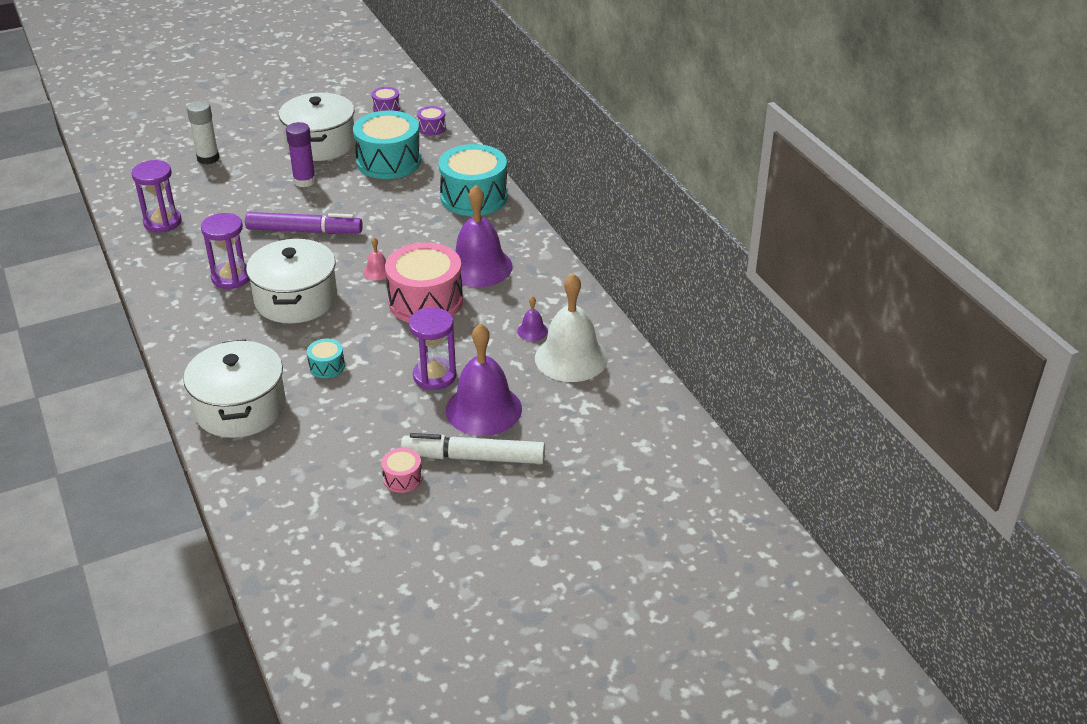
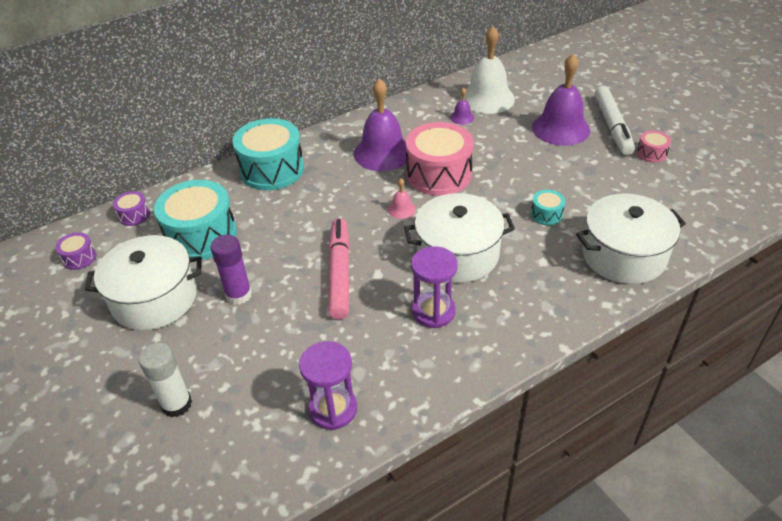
camera: 95 degrees left, 5 degrees up
purple marker [245,212,363,234] -> pink marker [328,218,350,319]
purple hourglass [408,307,456,390] -> none

